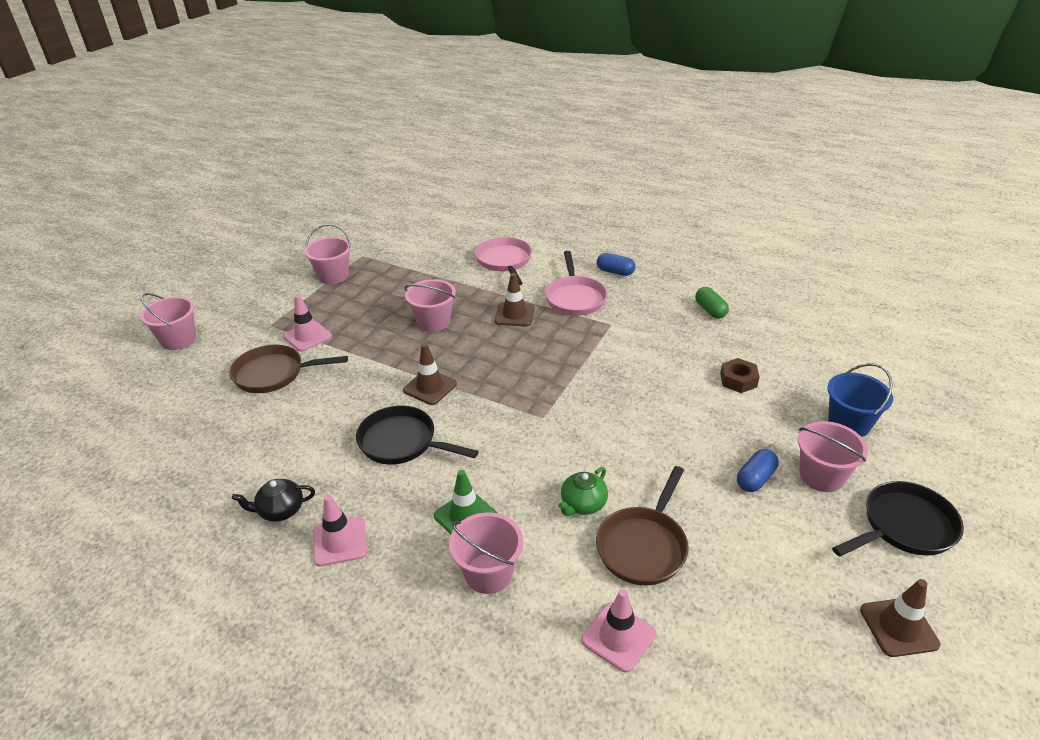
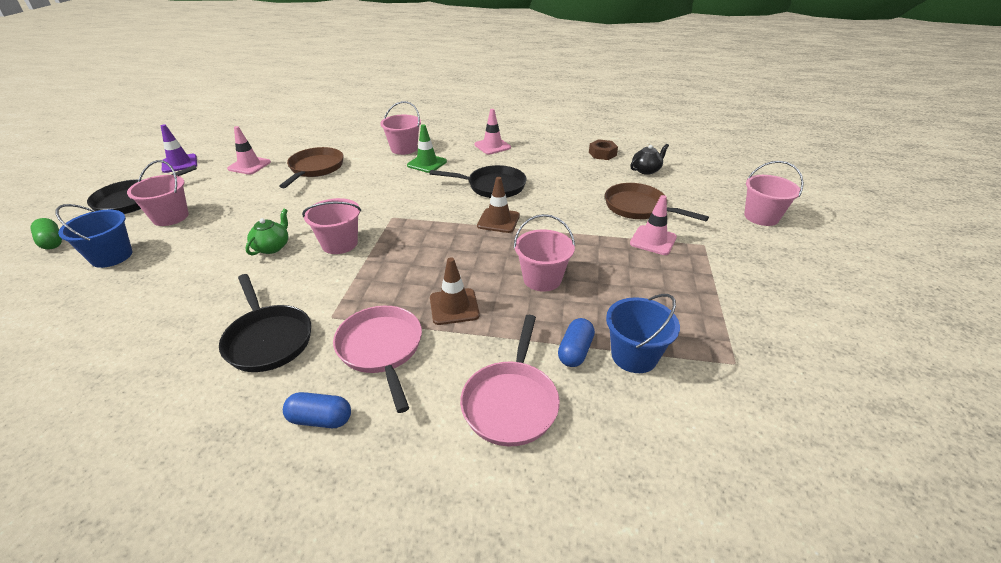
camera: 160 degrees right, 0 degrees up
brown pan [230,345,348,393] -> brown pan turned 120 degrees counterclockwise [605,183,709,221]
black teapot [232,479,315,522] -> black teapot moved to [630,144,669,175]
pink bucket [304,224,351,284] -> pink bucket moved to [302,198,361,254]
pink pan [475,237,532,285] -> pink pan turned 45 degrees clockwise [460,315,560,446]
green teapot [558,467,608,516] -> green teapot moved to [245,209,288,255]
pink traffic cone [581,589,656,672] -> pink traffic cone moved to [227,126,271,175]
green capsule [695,287,729,319] -> green capsule moved to [31,218,62,249]
brown nut [720,358,759,393] -> brown nut moved to [589,139,618,160]
blue capsule [737,449,779,492] -> blue capsule moved to [558,318,595,367]
brown traffic cone [860,579,940,657] -> purple traffic cone [161,124,197,173]
none -> black pan [219,274,311,372]
none -> blue bucket [606,294,680,373]

